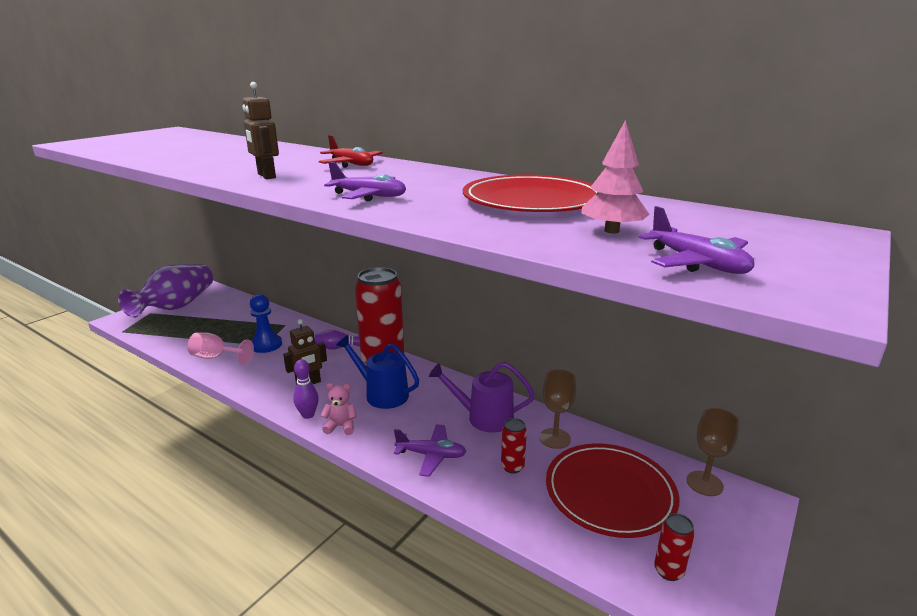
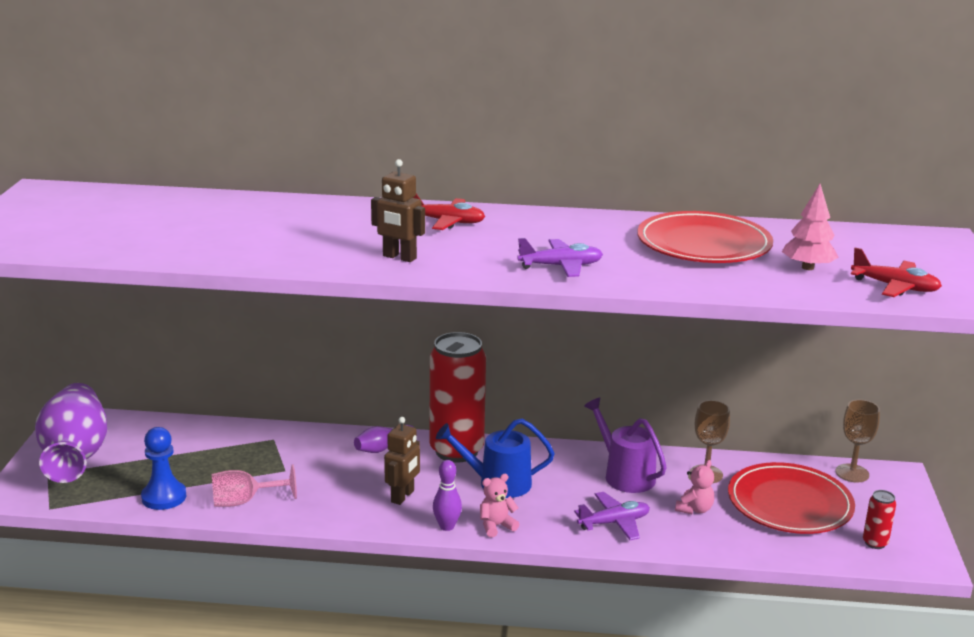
camera: 30 degrees left, 0 degrees up
blue pawn [250,294,282,353] -> blue pawn moved to [141,427,186,510]
purple watering can [429,362,535,433] -> purple watering can turned 75 degrees clockwise [584,397,667,493]
red can [501,418,527,474] -> pink teddy bear [675,460,714,514]
purple plane [639,206,755,274] -> red plane [851,248,942,297]

